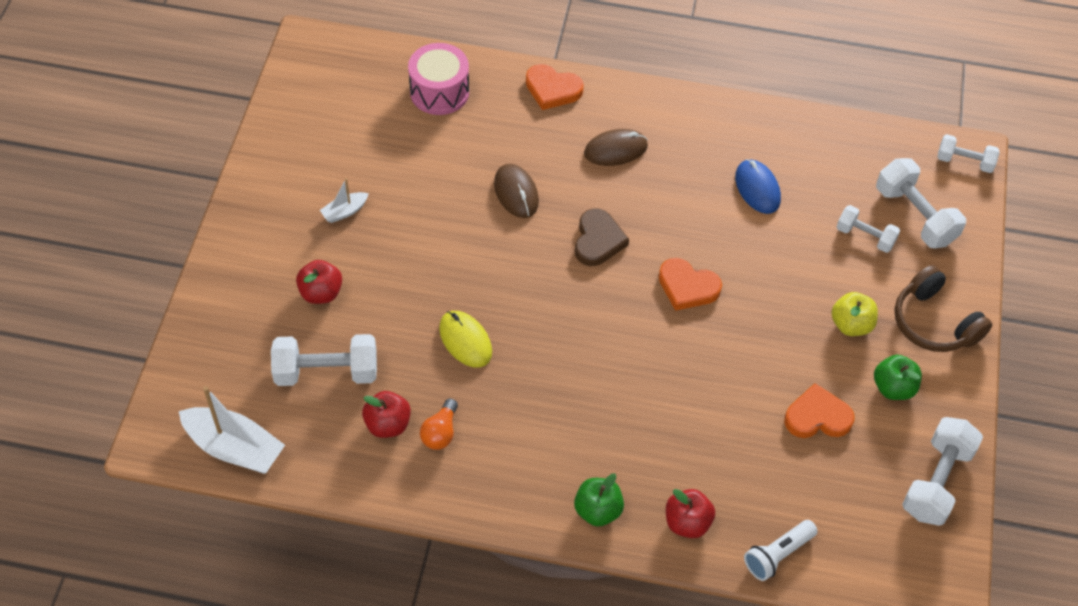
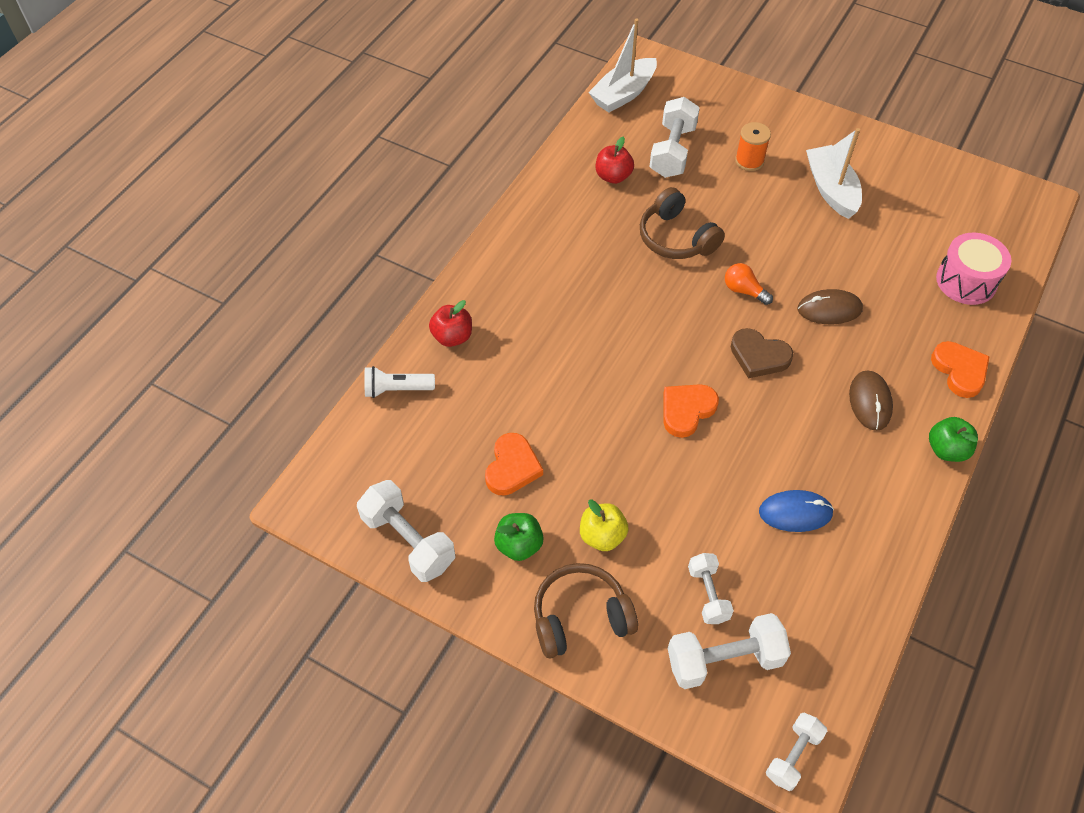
camera: 110 degrees right, 0 degrees up
red apple [296,260,342,304] -> orange spool [735,122,771,171]
white boat [320,178,369,223] -> white boat [806,128,862,219], size x2.00
orange light bulb [420,399,458,450] -> orange light bulb moved to [725,263,773,305]
yellow mouse [439,311,492,368] -> brown headphones [640,187,725,259]
orange heart [526,64,584,110] -> orange heart turned 120 degrees clockwise [931,341,990,398]
green apple [574,474,624,527] -> green apple moved to [929,417,978,462]
white flashlight [744,520,817,581] -> white flashlight turned 75 degrees counterclockwise [364,366,435,398]
white dumbbell [837,205,900,253] -> white dumbbell turned 60 degrees counterclockwise [688,553,734,624]

